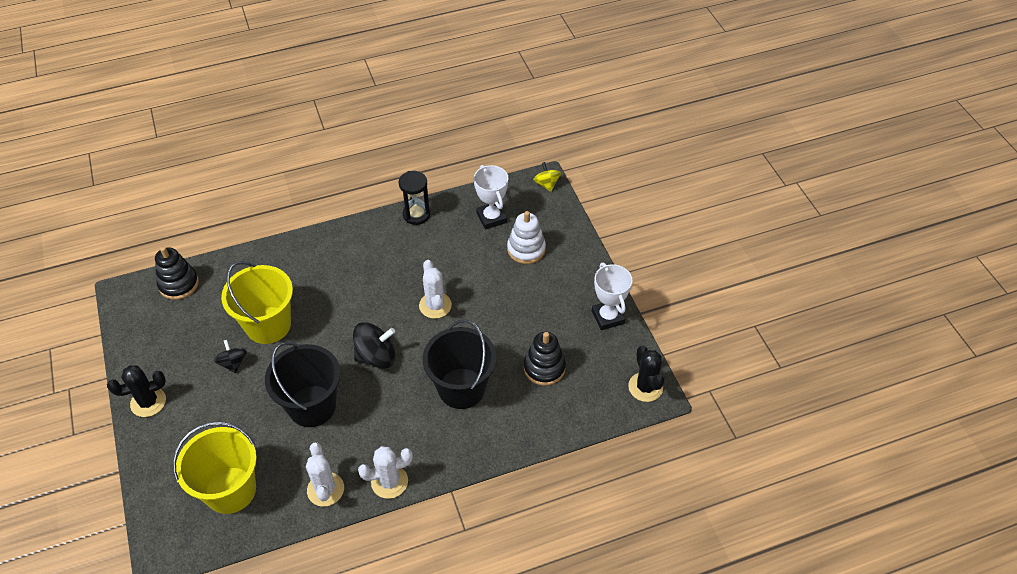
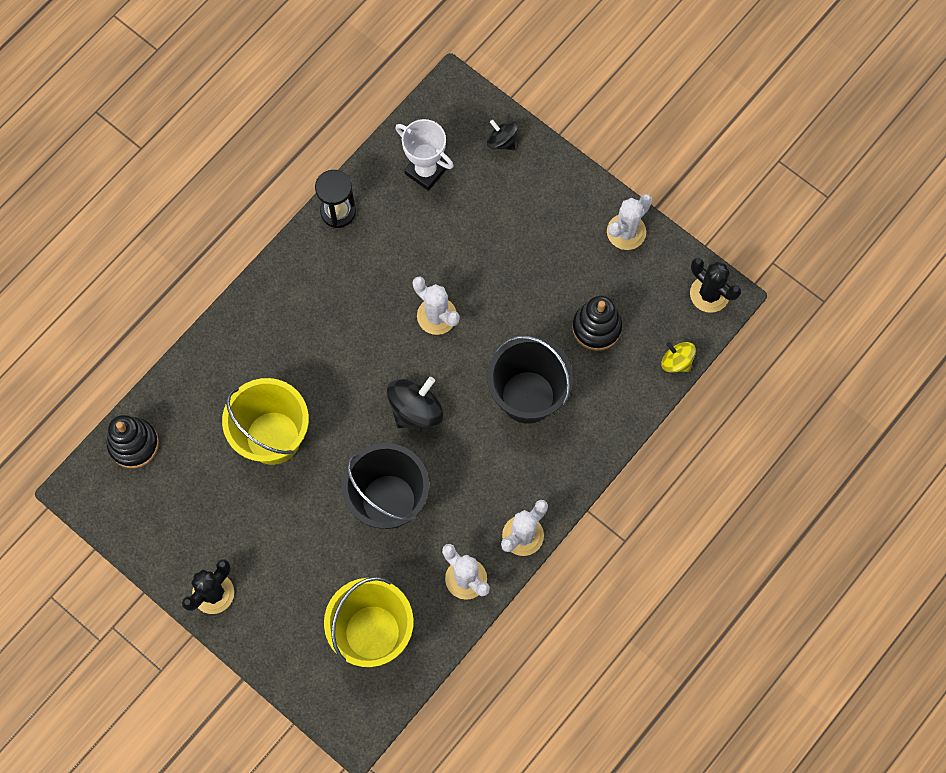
camera: 30 degrees left, 20 degrees up
black spinning top [214,340,247,373] -> black spinning top moved to [487,120,519,150]
white stacking toy [507,211,546,264] -> none
yellow spinning top [533,162,561,192] -> yellow spinning top moved to [662,342,696,373]
white trophy [592,263,632,330] -> white cactus [607,194,652,250]

